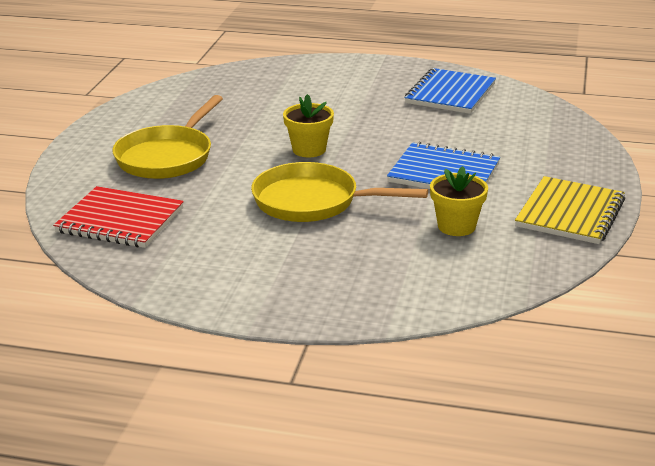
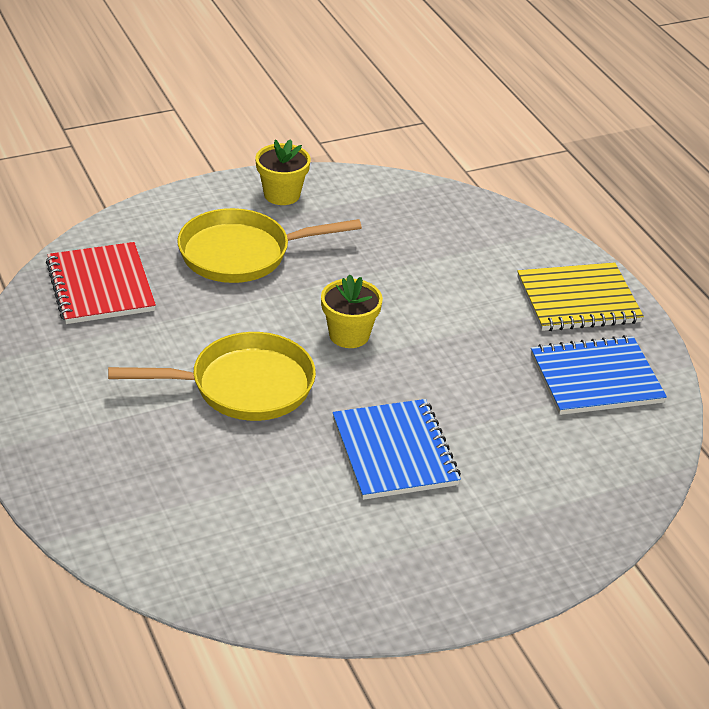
camera: 50 degrees right, 10 degrees up
yellow pan [251,162,428,222] -> yellow pan turned 105 degrees clockwise [108,332,316,421]
yellow flower pot [430,166,488,236] -> yellow flower pot moved to [255,139,311,205]
yellow notebook [515,176,625,244] -> yellow notebook moved to [517,262,644,331]

